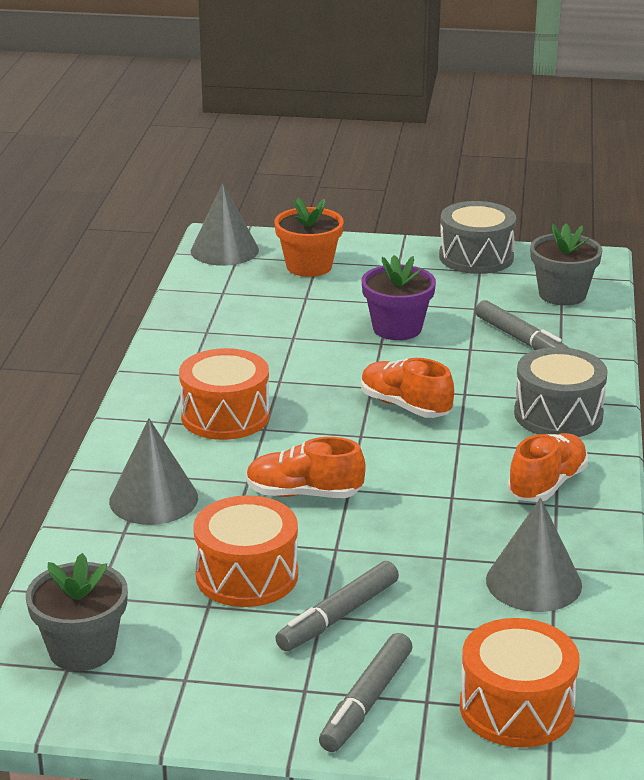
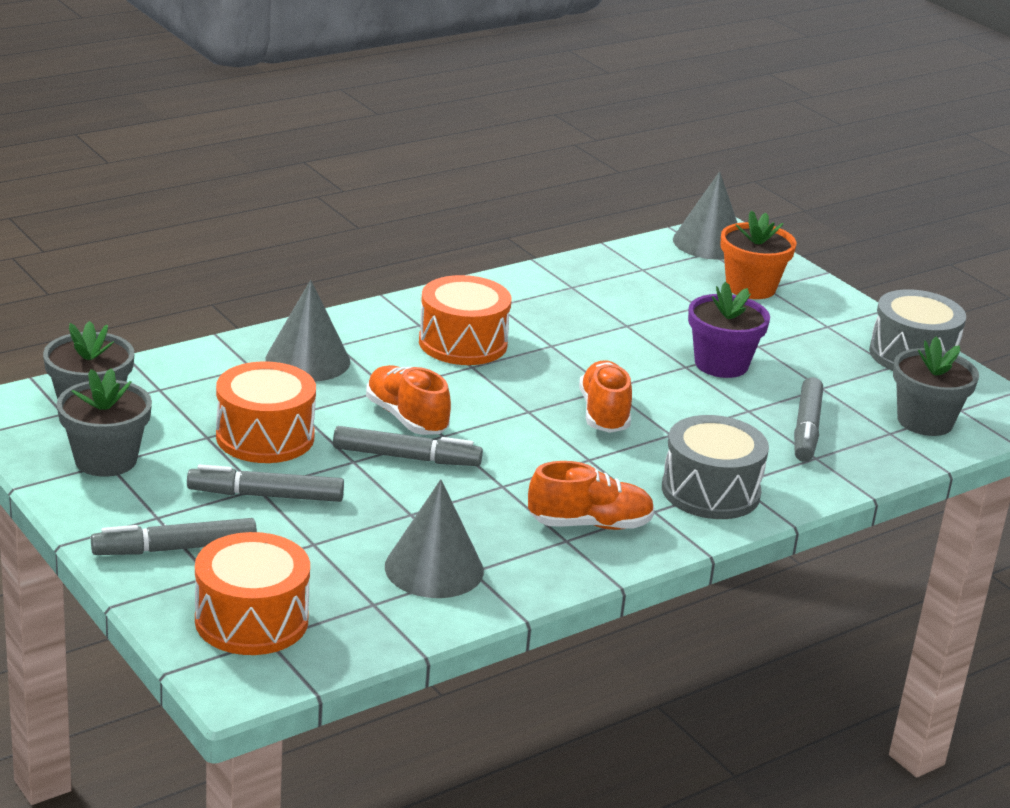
camera: 45 degrees right, 0 degrees up
none -> grey flower pot [57,369,152,477]
none -> grey marker [333,426,483,466]

